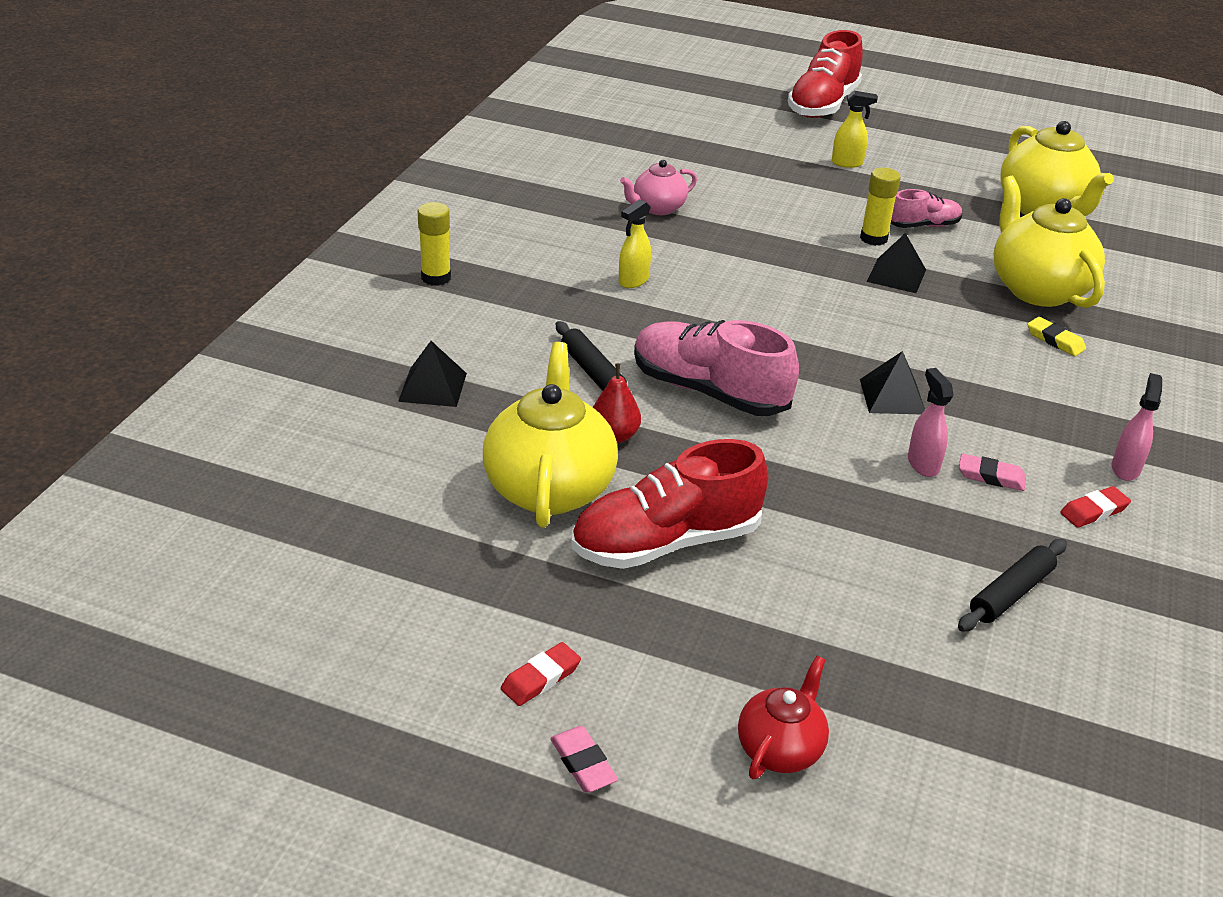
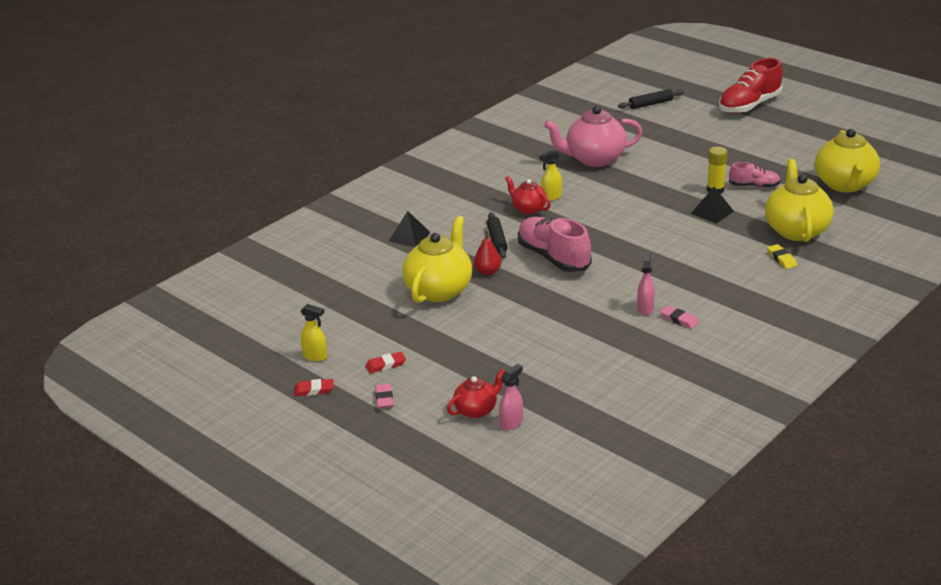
camera: 25 degrees right, 5 degrees down
yellow glue stick [418,202,451,286] -> none
red shoe [571,439,769,569] -> none
pink teapot [620,160,697,215] -> pink teapot [544,106,643,167], size x1.82
yellow spray bottle [832,91,878,168] -> yellow spray bottle moved to [300,304,327,361]
black pyramid [860,351,925,414] -> none
black rolling pin [958,539,1067,632] -> black rolling pin moved to [618,89,684,109]
red eraser [1060,486,1131,528] -> red eraser moved to [294,379,334,396]
pink spray bottle [1112,373,1162,481] -> pink spray bottle moved to [499,364,523,430]
none -> red teapot [505,176,551,214]

